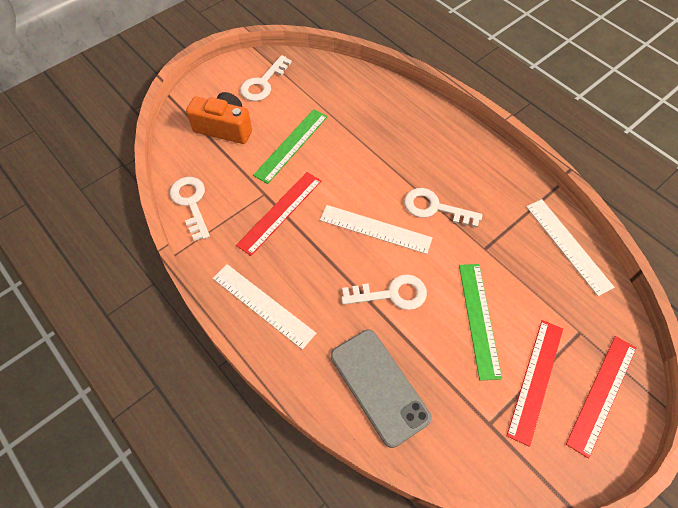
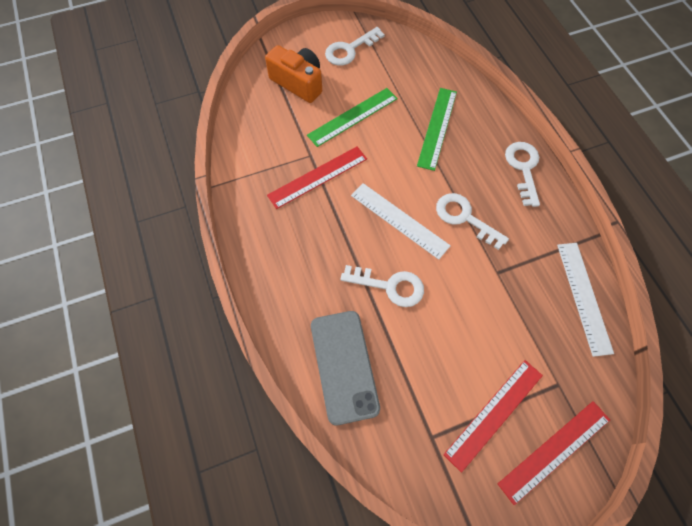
camera: 20 degrees right, 5 degrees up
white key [170,177,210,241] -> white key moved to [505,142,540,207]
white ruler [213,264,316,349] -> none
green ruler [459,264,502,380] -> green ruler moved to [417,88,457,171]

